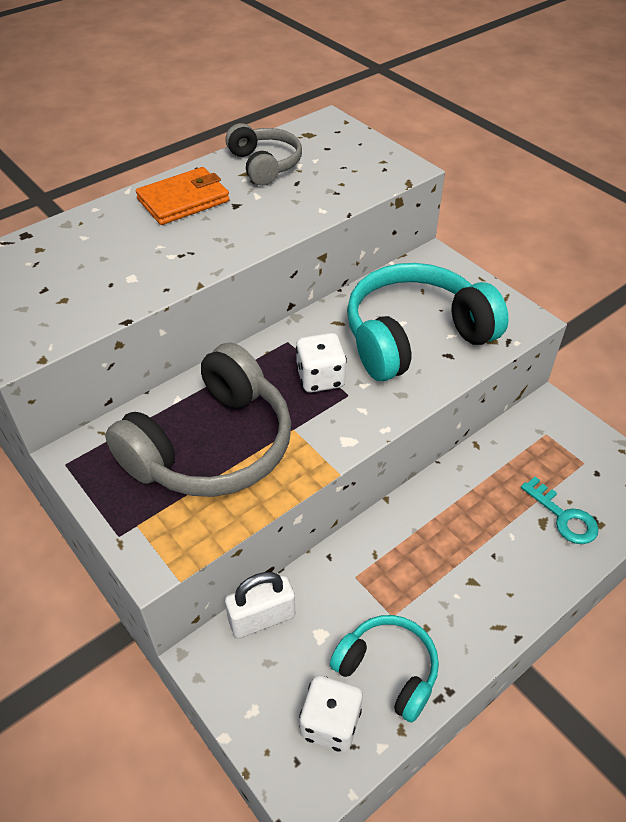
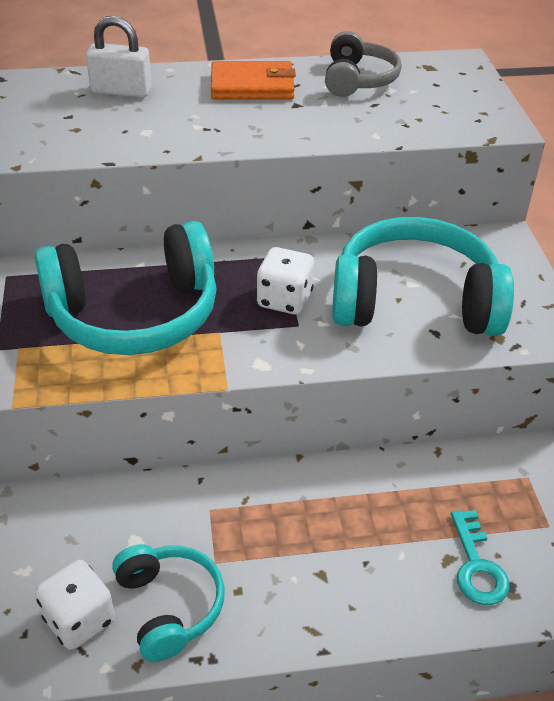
camera: 30 degrees right, 5 degrees down
grey headphones [105,342,291,497] -> turquoise headphones [34,221,217,355]
white padlock [225,572,295,638] -> white padlock moved to [86,16,152,98]

